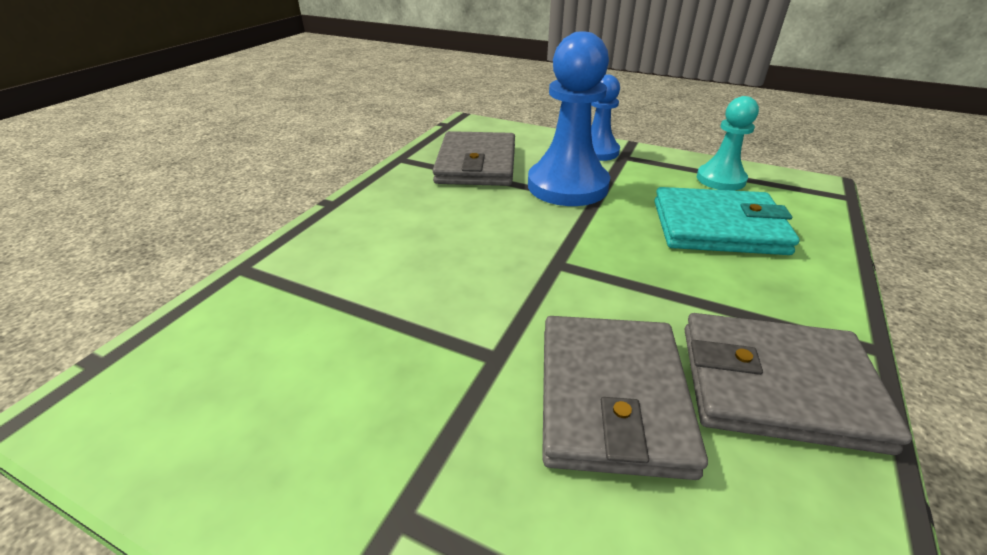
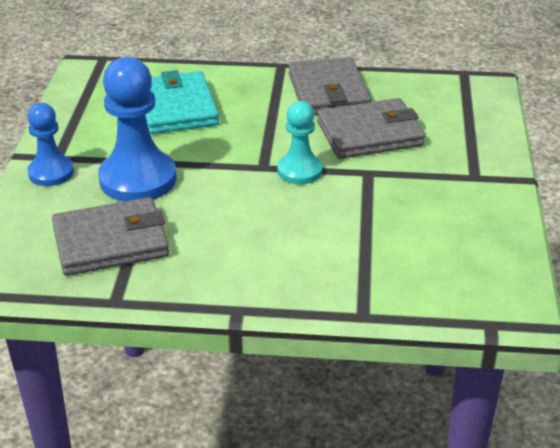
camera: 110 degrees left, 0 degrees up
turquoise pawn [697,96,759,191] -> turquoise pawn moved to [277,101,323,184]

